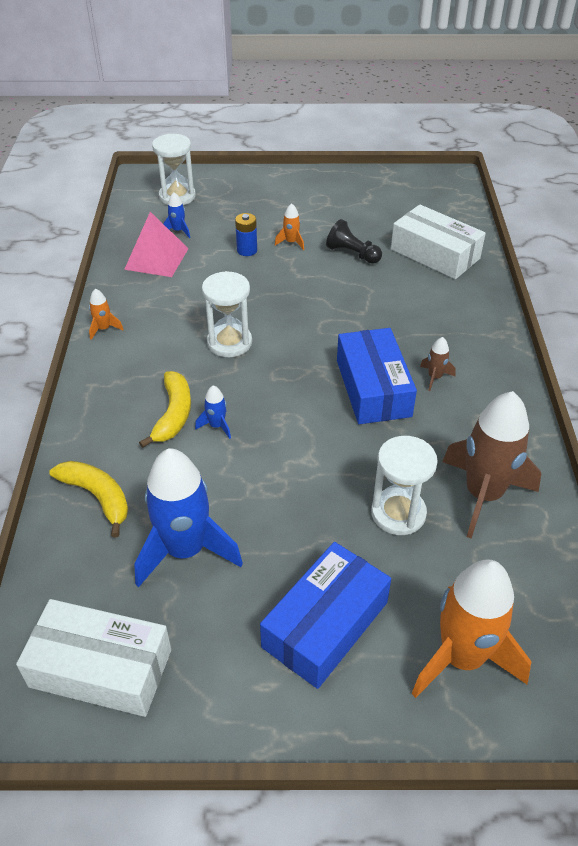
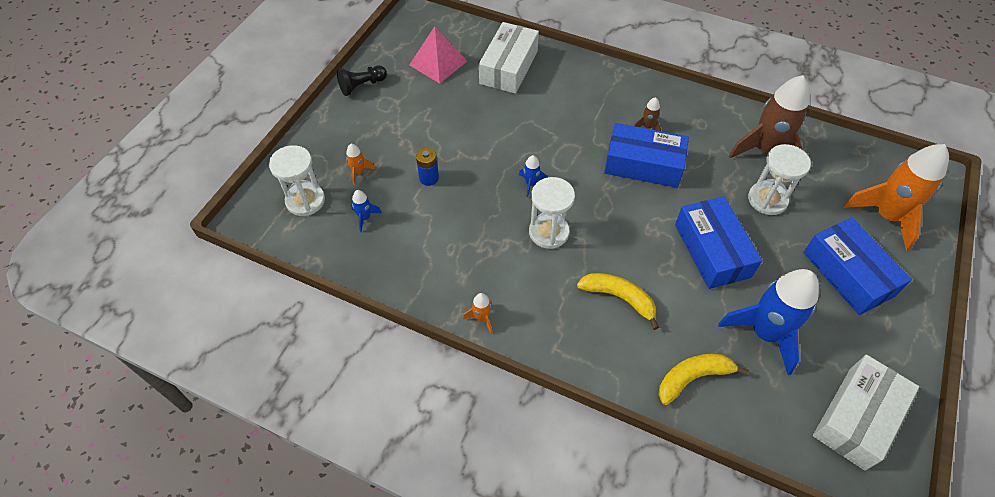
camera: 65 degrees left, 10 degrees up
pink pyramid [124,212,189,277] -> pink pyramid moved to [409,26,467,84]
blue rocket [195,385,231,439] -> blue rocket moved to [519,155,547,197]
orange rocket [275,203,304,250] -> orange rocket moved to [346,144,375,186]
black pawn [326,219,382,264] -> black pawn moved to [337,65,387,96]
white box [391,204,486,279] -> white box turned 45 degrees counterclockwise [479,22,539,94]
none -> blue box [675,197,762,289]

